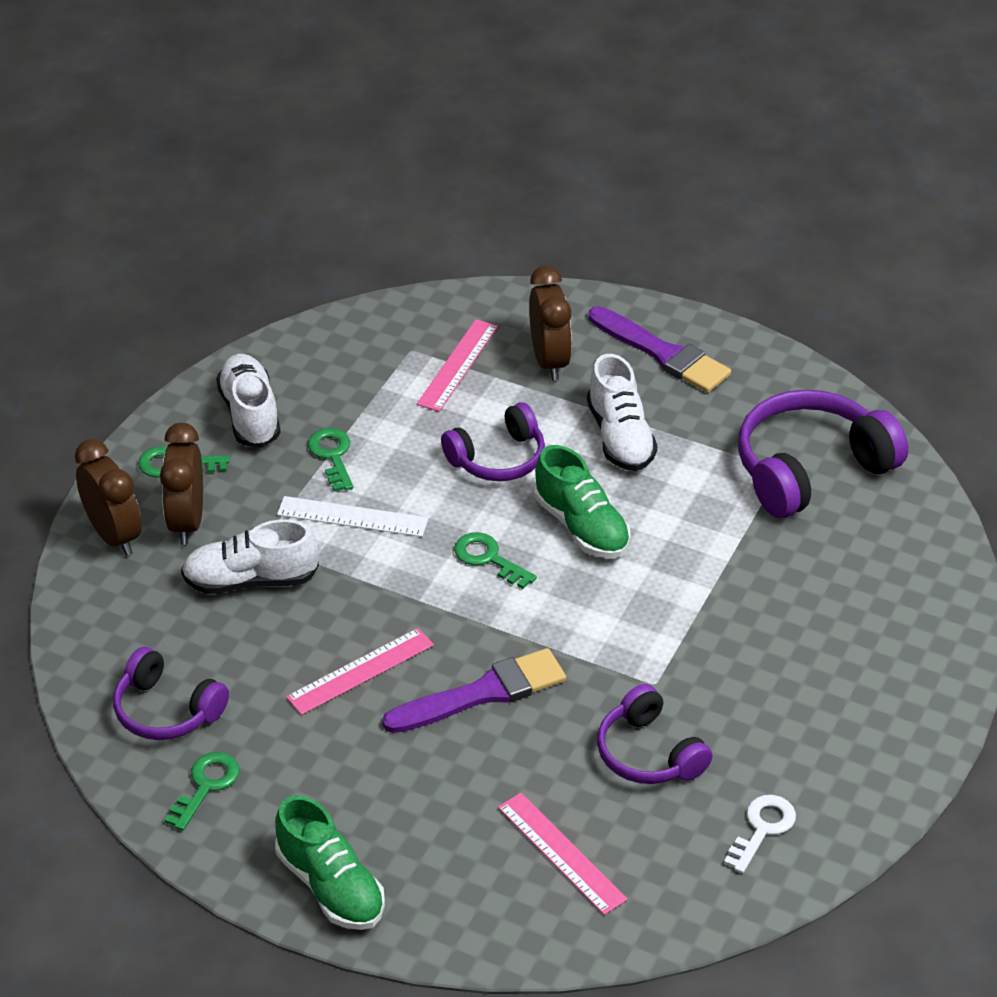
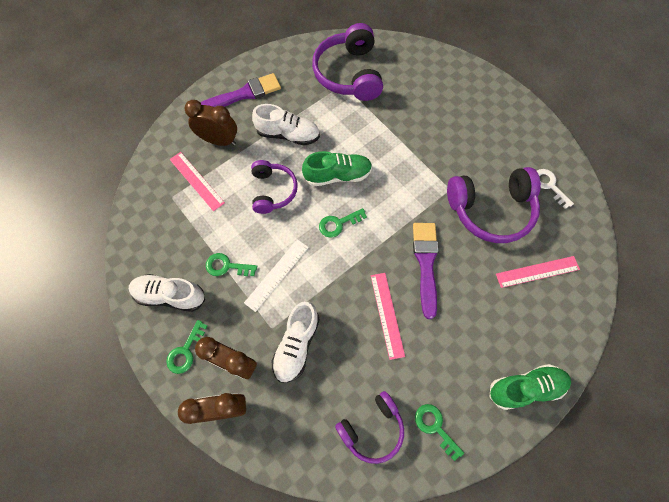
camera: 65 degrees left, 25 degrees up
purple headphones [597,684,712,784] -> purple headphones [447,167,541,243], size x1.61

